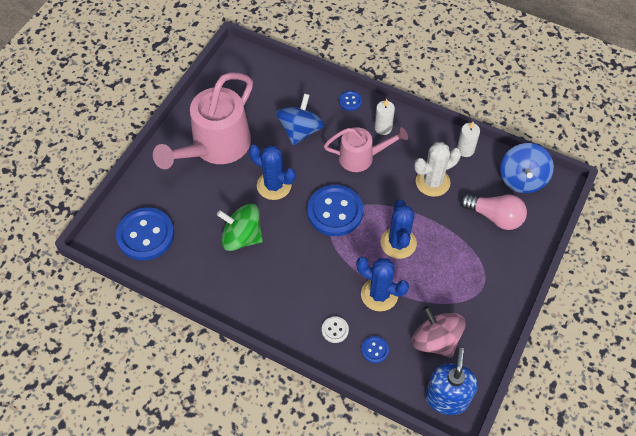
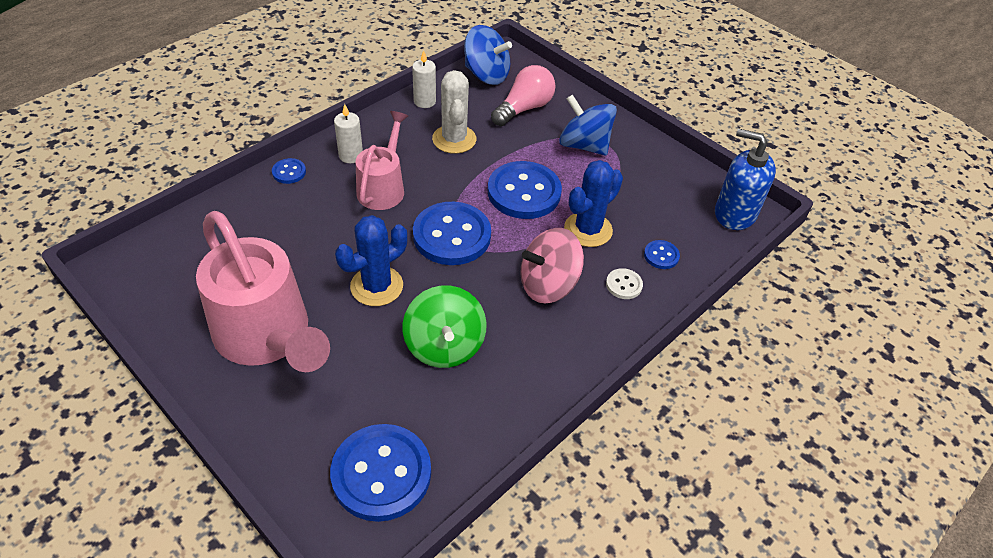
camera: 75 degrees left, 10 degrees down
green spinning top [217,204,263,251] -> green spinning top turned 45 degrees counterclockwise [403,285,487,368]
blue spinning top [276,93,325,145] -> blue spinning top moved to [559,95,617,155]
blue cactus [380,199,417,259] -> blue button [488,161,562,219]
pink spinning top [412,306,466,358] -> pink spinning top moved to [520,228,584,304]

